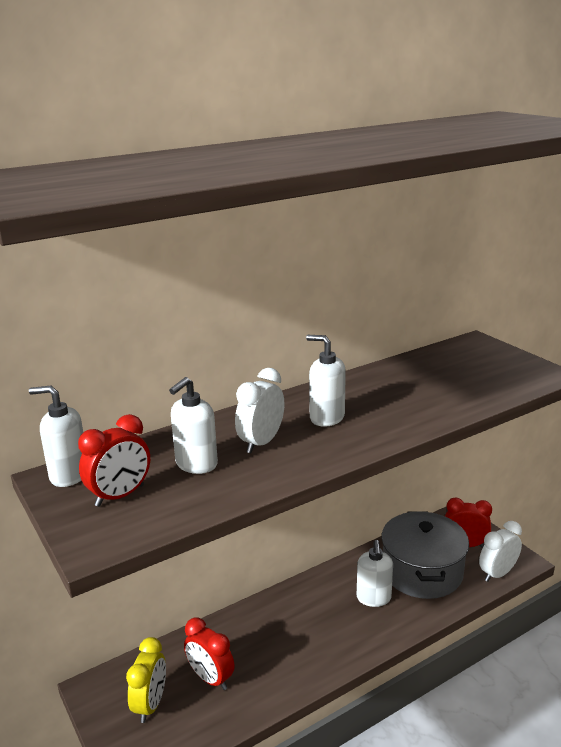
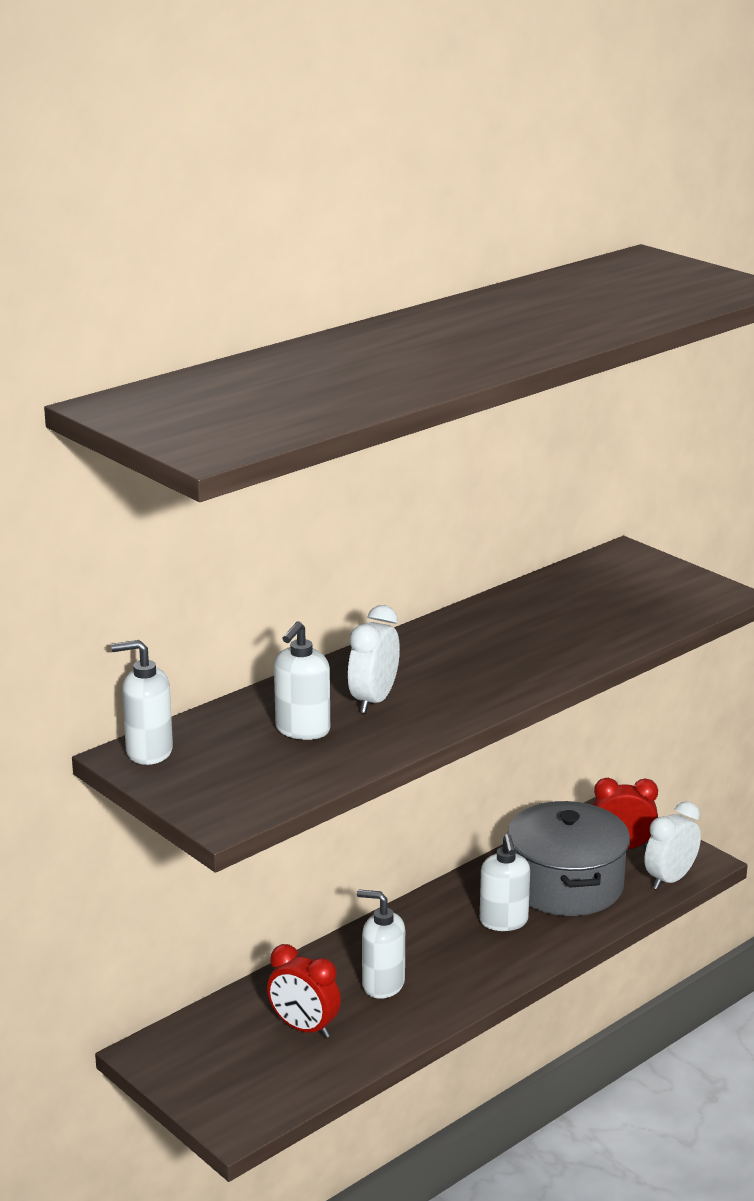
camera: 10 degrees left, 0 degrees up
red clock [78,414,150,507] -> none
yellow clock [126,637,166,723] -> none
white soap dispenser [306,335,346,427] -> white soap dispenser moved to [357,890,405,999]

